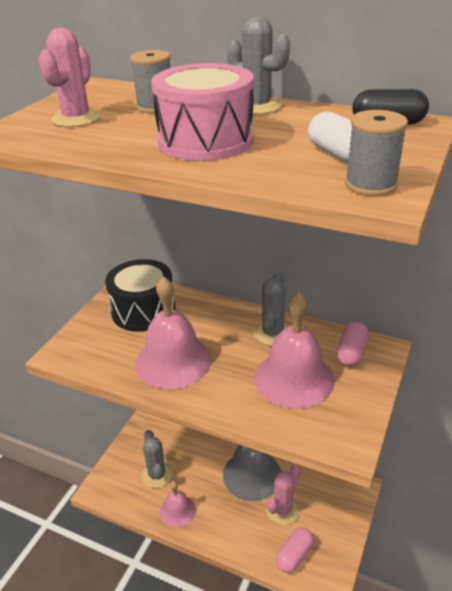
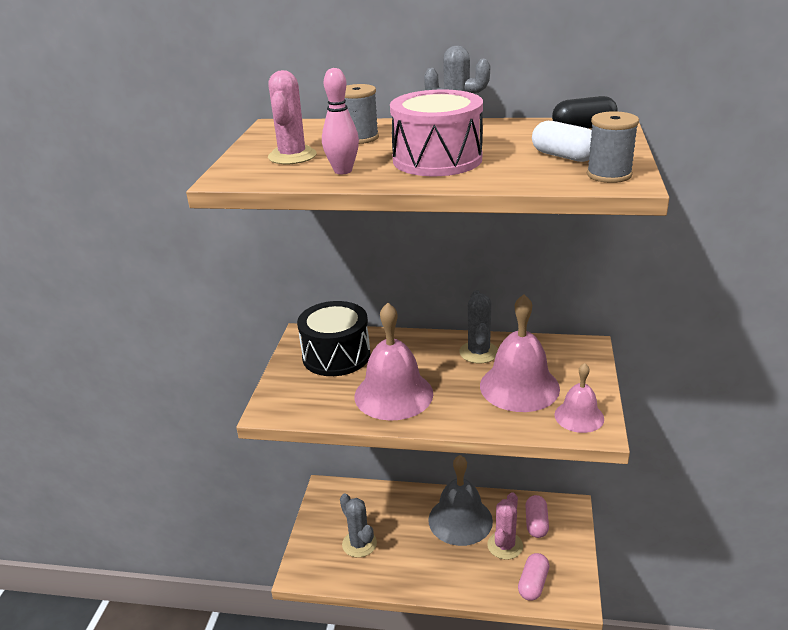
camera: 15 degrees left, 5 degrees down
pink bell [160,481,196,528] -> pink bell moved to [554,363,604,433]
pink capsule [336,321,369,367] -> pink capsule moved to [525,495,549,538]
none -> pink bowling pin [322,68,359,174]

